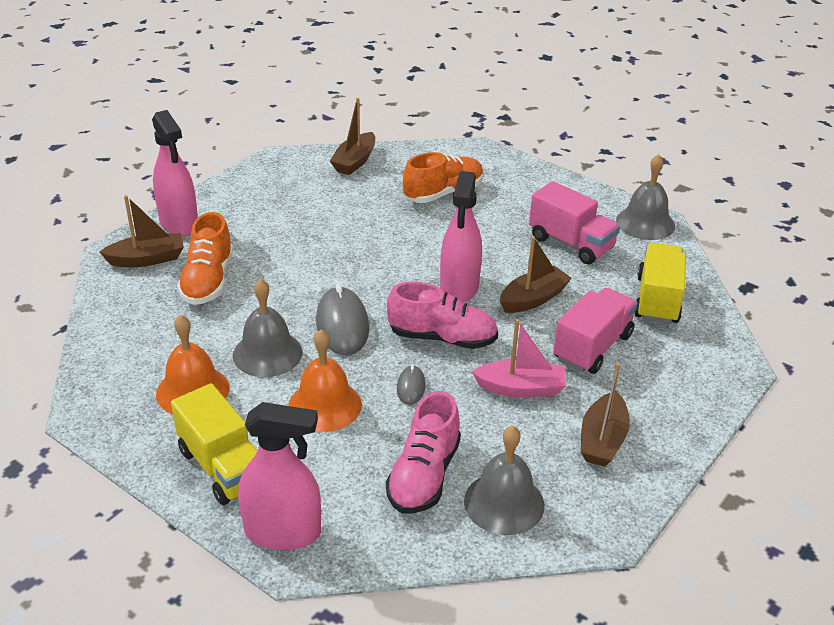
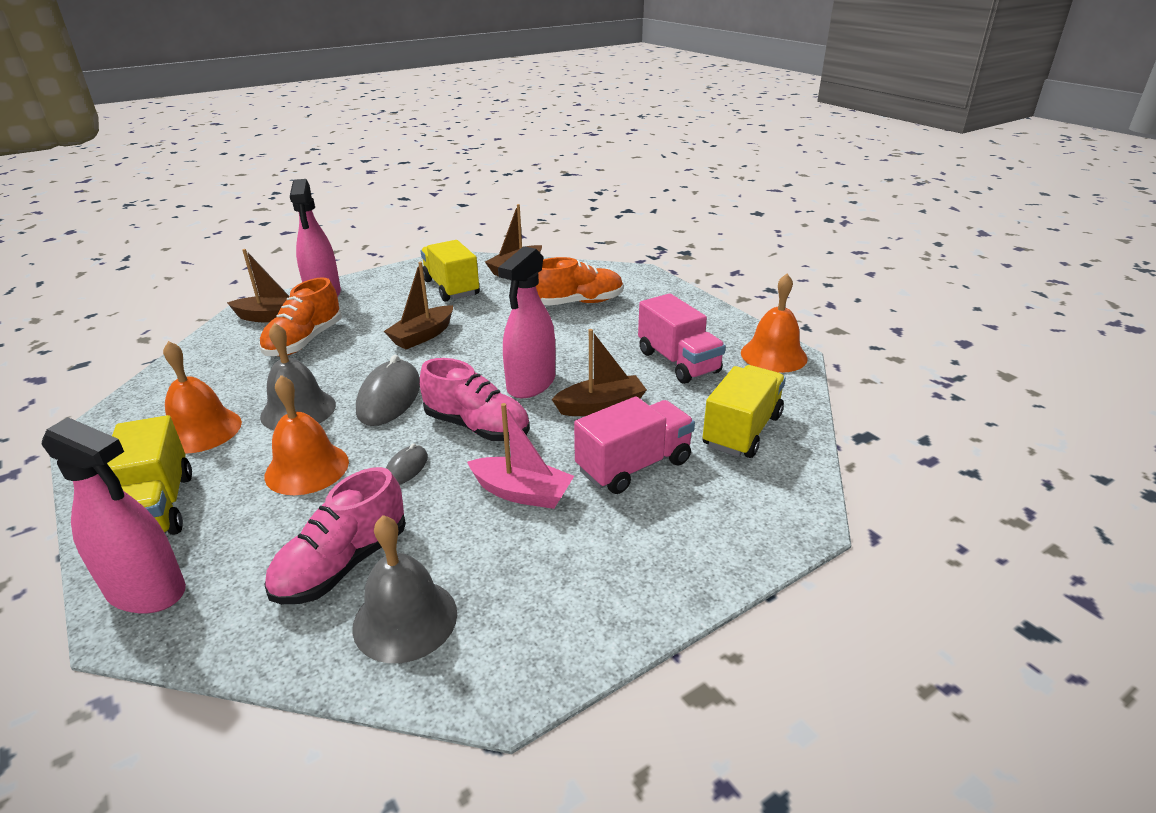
camera: 20 degrees right, 5 degrees down
brown boat [581,363,630,467] -> brown boat moved to [384,262,453,349]
grey bell [616,154,675,240] -> orange bell [741,274,808,373]
none -> yellow truck [421,240,479,302]

